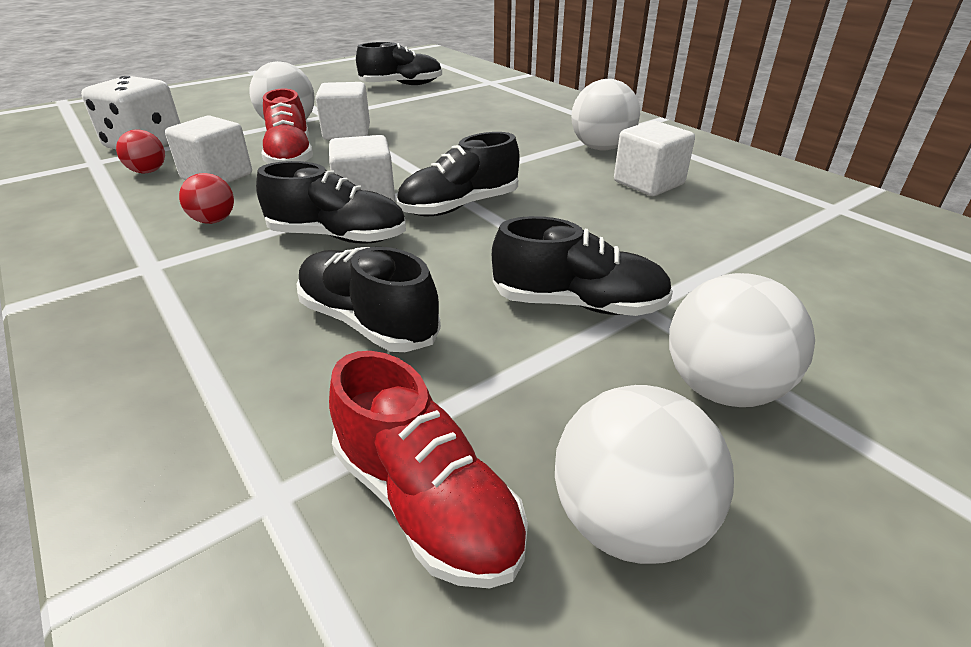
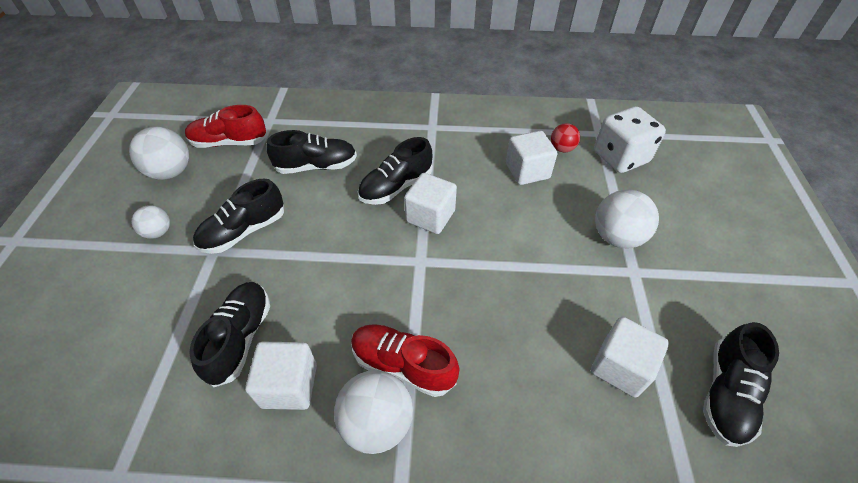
camera: 130 degrees right, 15 degrees up
red ball [179,173,234,224] -> none
red shoe [261,89,313,164] -> red shoe moved to [351,324,459,397]
white cube [316,82,370,140] -> white cube moved to [591,317,669,397]
black shoe [397,132,520,216] -> black shoe moved to [189,282,270,387]
white ball [669,273,815,407] -> white ball [131,205,170,239], size x0.58

